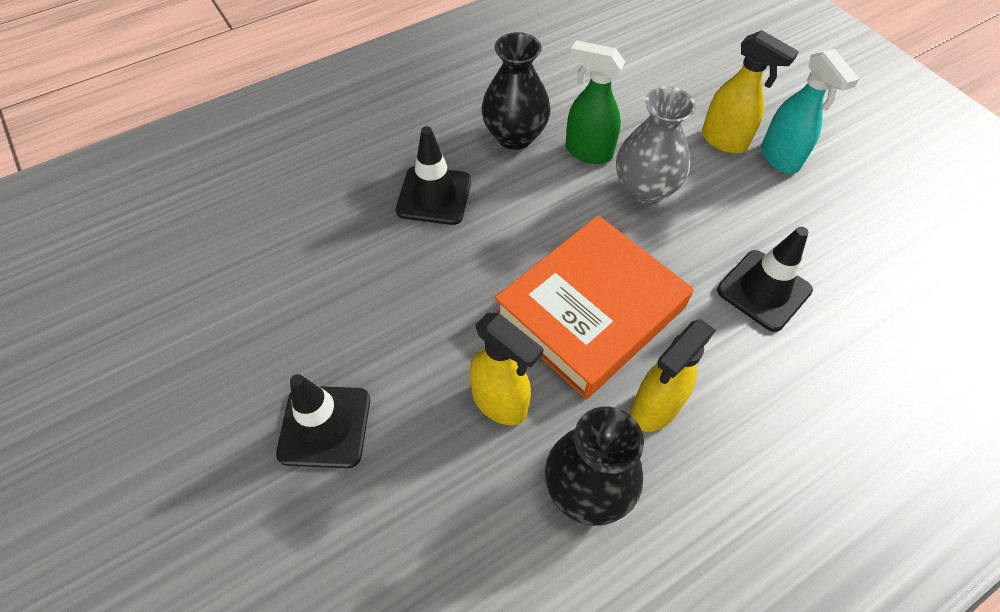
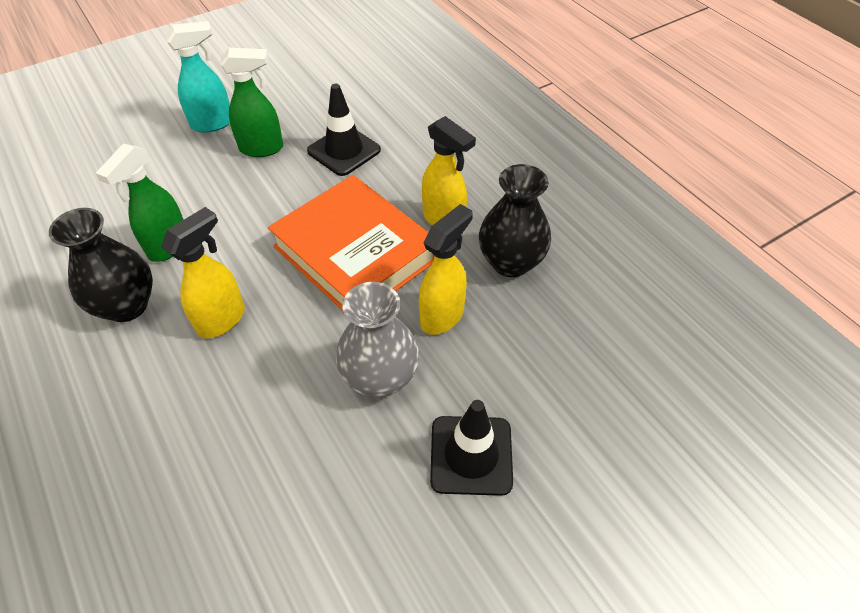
camera: 90 degrees left, 5 degrees down
black traffic cone [396,126,471,225] -> none
grey vase [616,87,696,205] -> grey vase moved to [336,282,419,397]
yellow spray bottle [702,30,799,154] -> yellow spray bottle moved to [161,207,245,338]
none -> green spray bottle [220,48,283,157]

